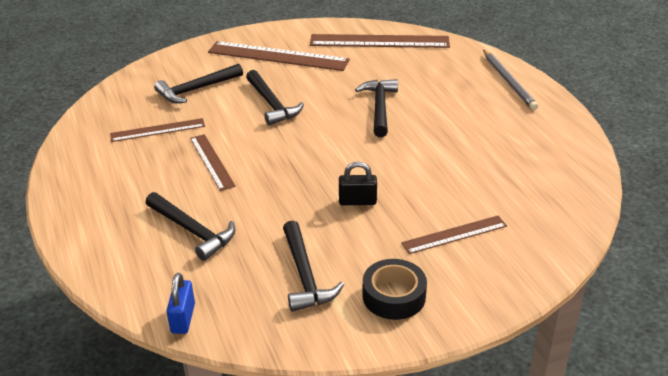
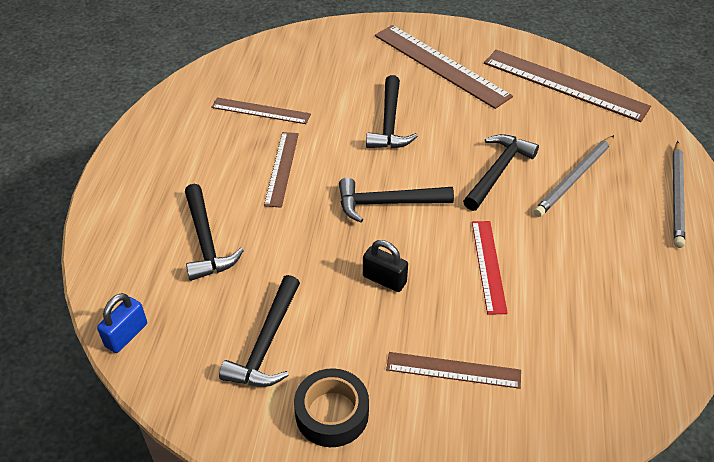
camera: 30 degrees right, 10 degrees up
black hammer [154,64,243,103] -> black hammer moved to [339,178,454,223]
none -> red ruler [472,221,508,315]
none -> grey pencil [534,135,614,217]

